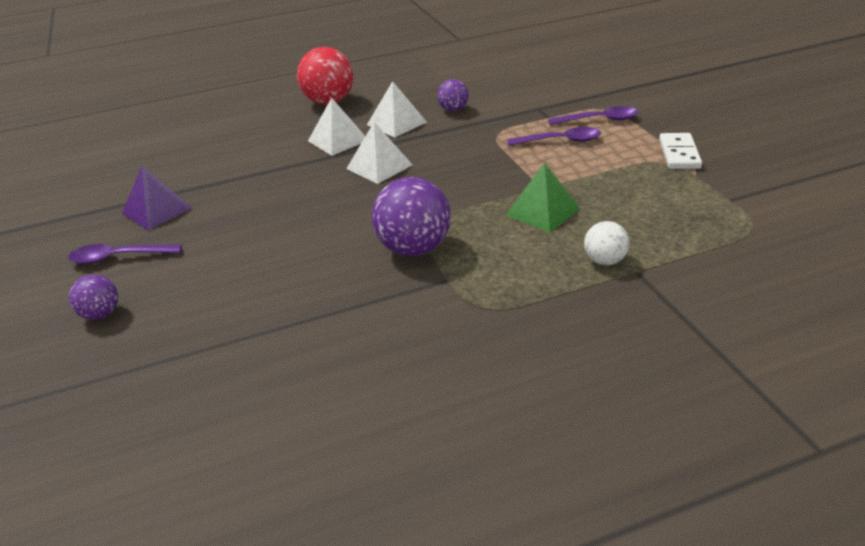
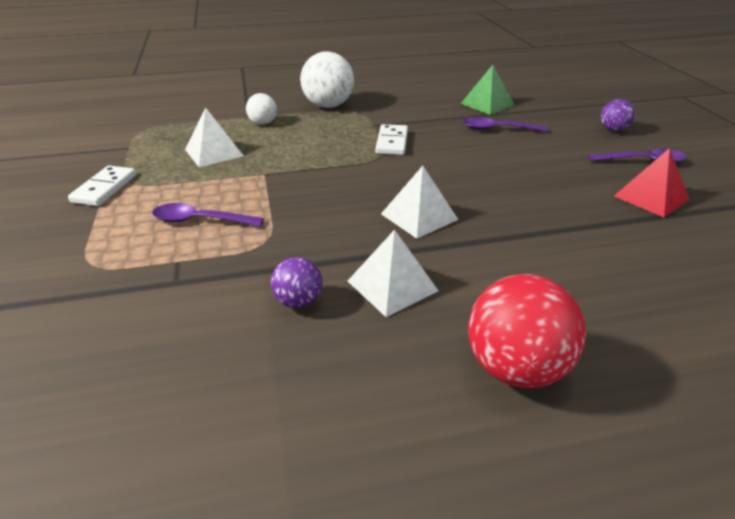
camera: 175 degrees left, 0 degrees up
purple pyramid [122,165,192,230] -> red pyramid [614,148,690,217]
white pyramid [308,98,365,156] -> white pyramid moved to [185,108,243,167]
purple ball [372,177,451,256] -> white domino [375,124,408,155]
green pyramid [506,162,581,233] -> green pyramid moved to [460,65,514,115]
purple spoon [548,106,638,125] -> purple spoon moved to [463,117,548,132]
none -> white ball [300,51,354,108]

